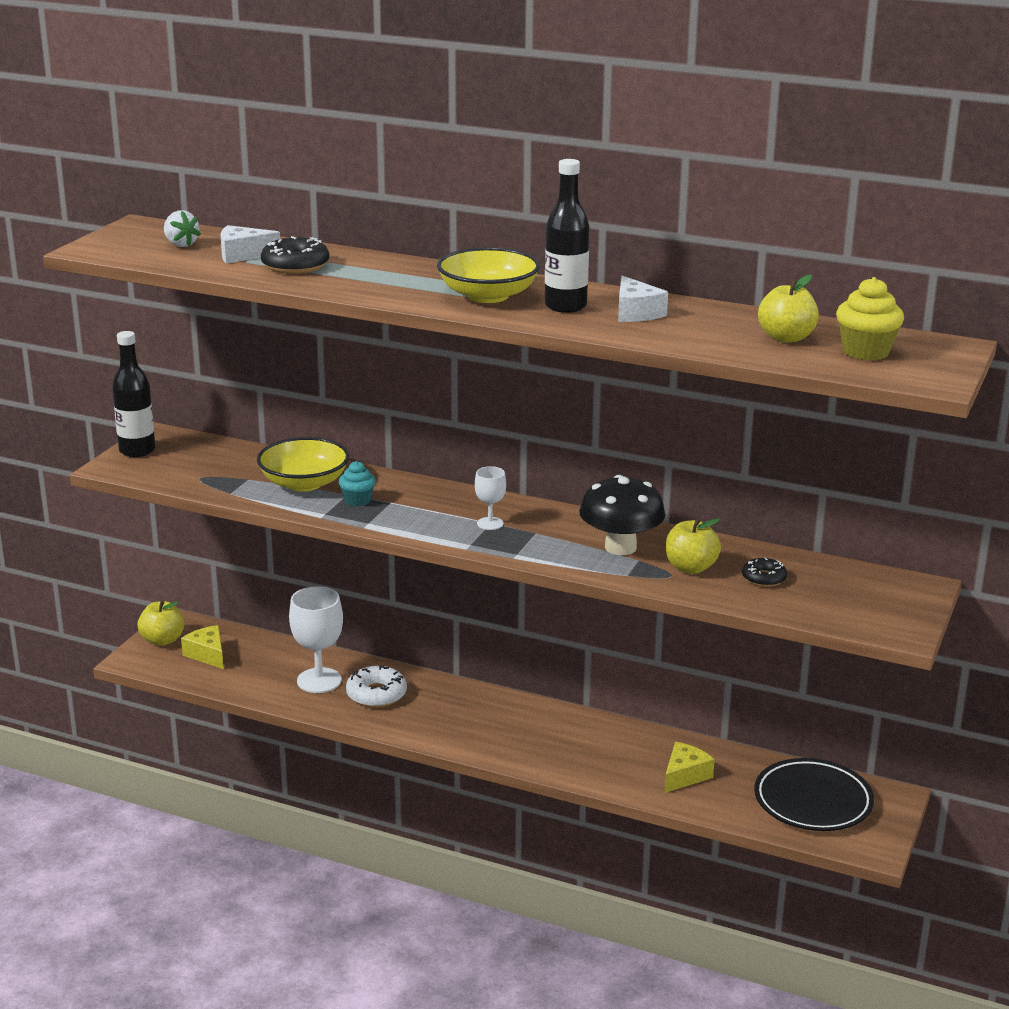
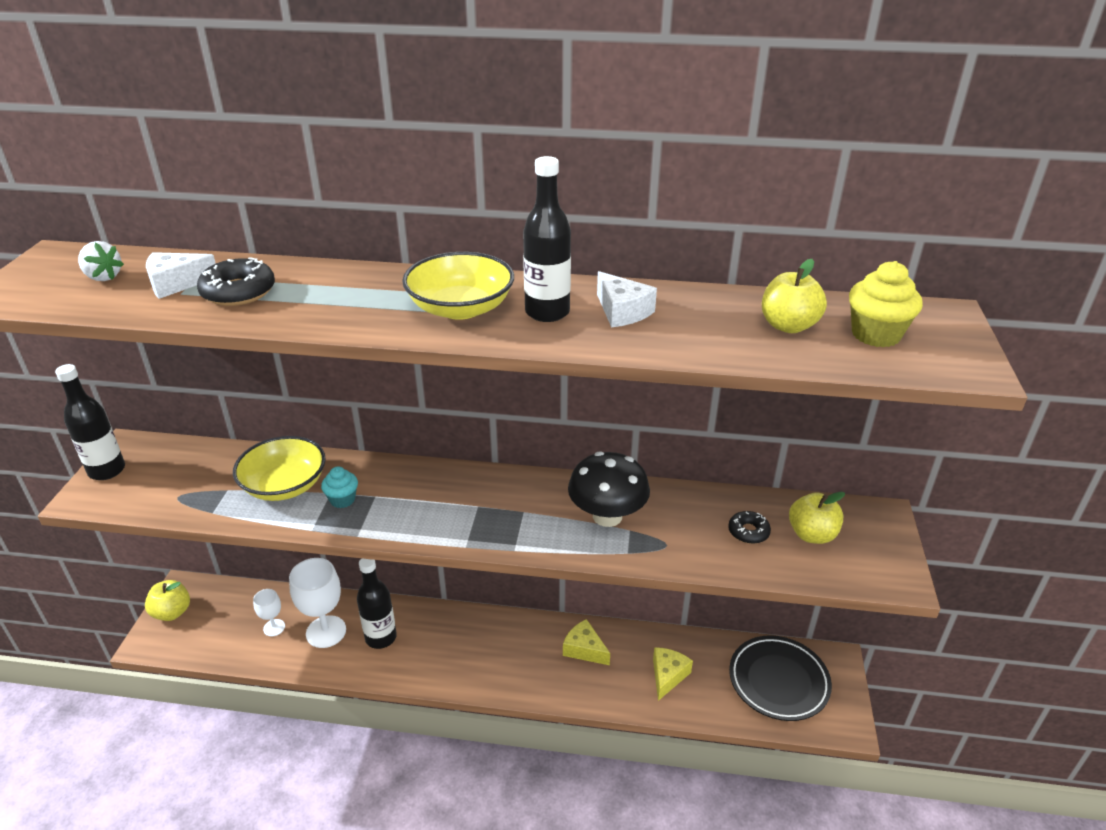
camera: 15 degrees left, 10 degrees up
yellow cheese [181,625,224,669] -> yellow cheese moved to [563,619,610,665]
white donut [346,666,407,708] -> black bottle [357,558,397,649]
white goblet [475,466,506,530] -> white goblet moved to [253,589,285,636]
yellow apple [666,518,721,574] -> yellow apple moved to [789,492,845,544]

